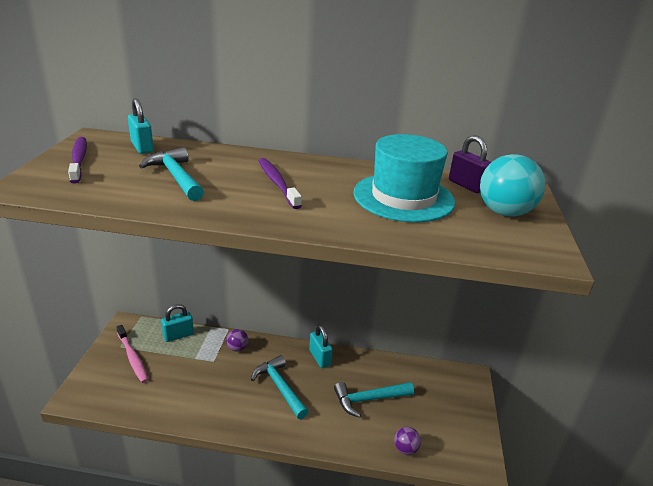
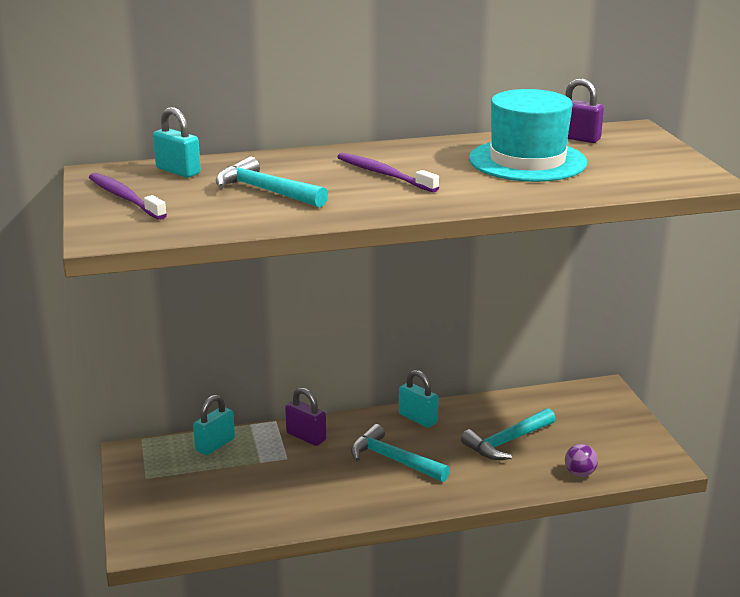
camera: 20 degrees left, 5 degrees down
pink toothbrush [116,325,148,383] -> none
purple ball [226,329,249,351] -> purple padlock [285,387,326,446]
turquoise ball [480,154,545,217] -> none

